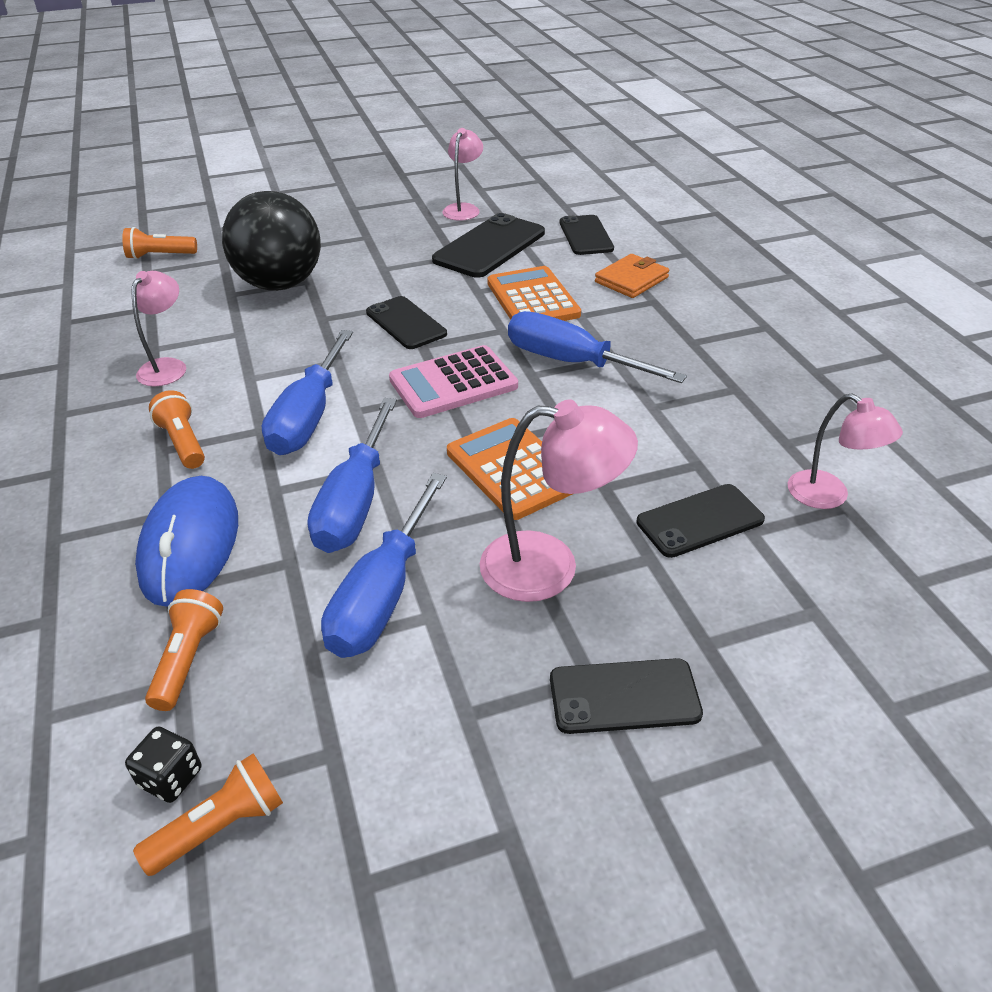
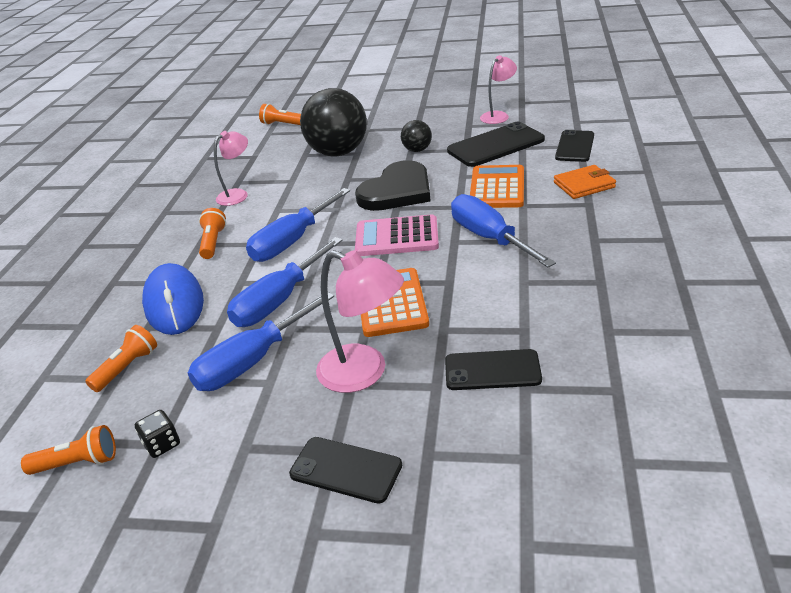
camera: 30 degrees right, 5 degrees down
black dice [125,727,201,803] -> black dice moved to [135,410,180,458]
blue mouse [135,476,238,607] -> blue mouse turned 45 degrees counterclockwise [142,263,204,335]
black phone [366,296,447,349] -> black heart [355,160,431,211]
pink lamp [788,394,903,509] -> none
none -> black ball [401,120,432,152]

